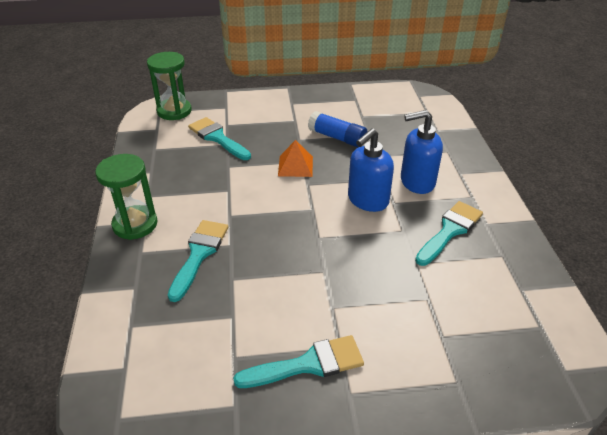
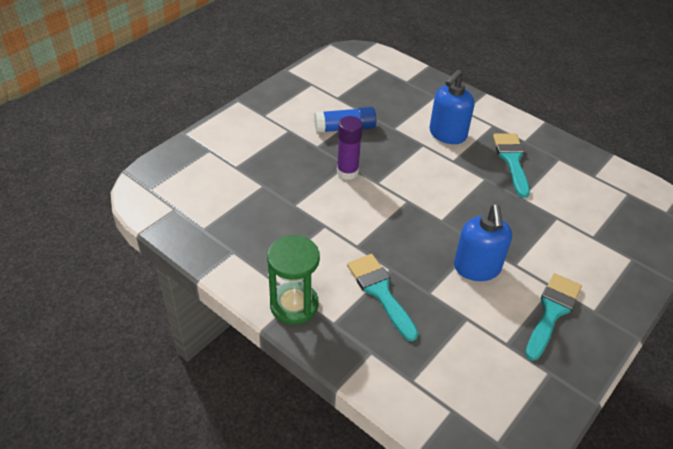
camera: 45 degrees left, 5 degrees up
green hourglass [147,52,192,120] -> none
turquoise brush [188,117,251,160] -> none
orange pyramid [278,140,313,177] -> purple glue stick [337,116,363,180]
blue soap dispenser [348,128,394,212] -> blue soap dispenser moved to [454,204,512,281]

